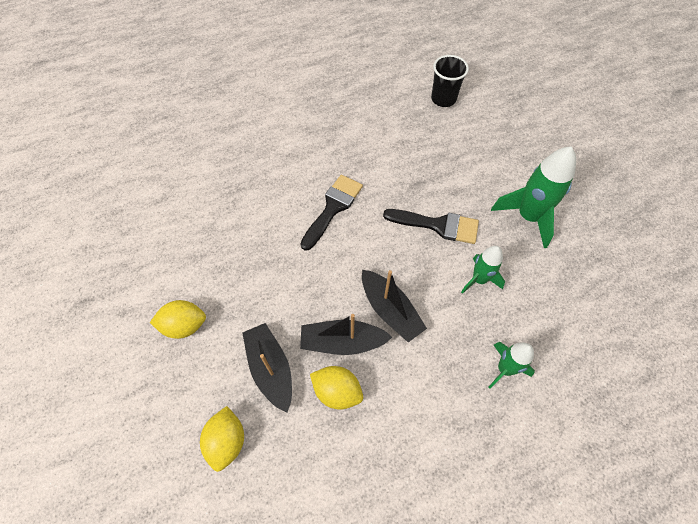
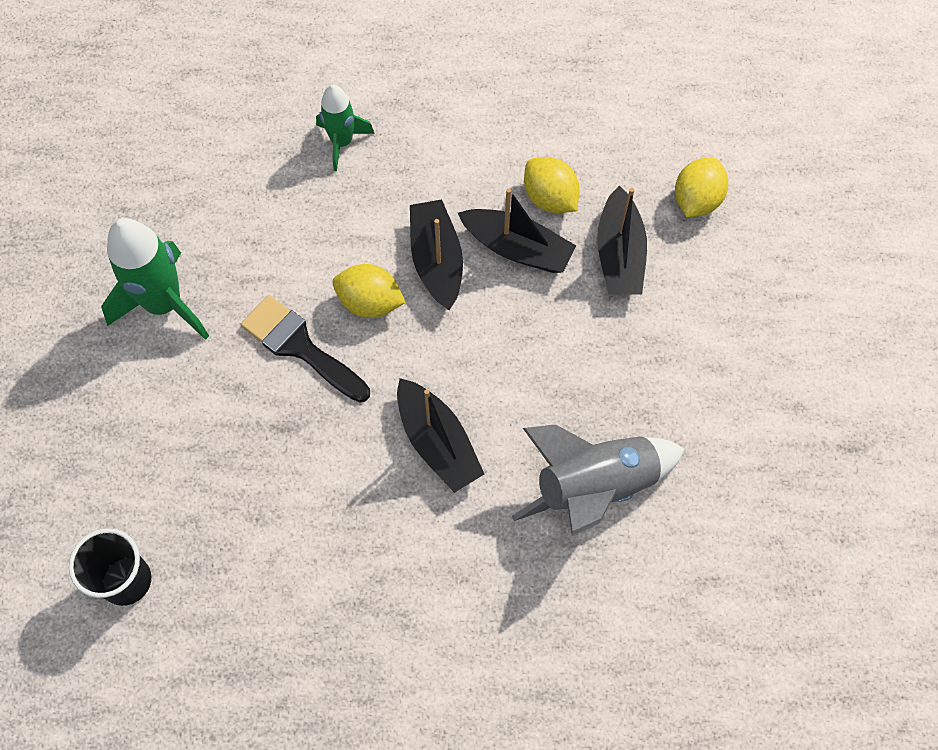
camera: 155 degrees left, 5 degrees up
yellow lemon [150,300,206,339] -> yellow lemon moved to [332,264,406,318]
black brush [300,175,363,251] -> black boat [397,378,484,493]
green rocket [461,246,505,294] -> none
none -> grey rocket [512,425,685,536]

